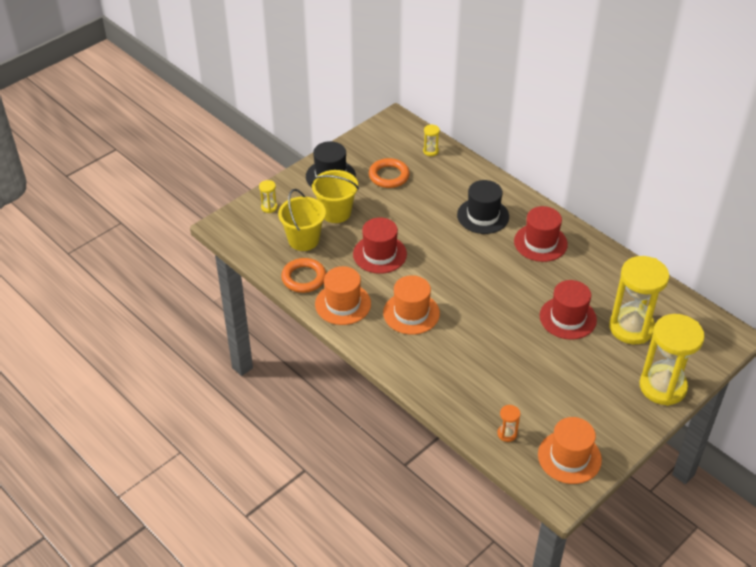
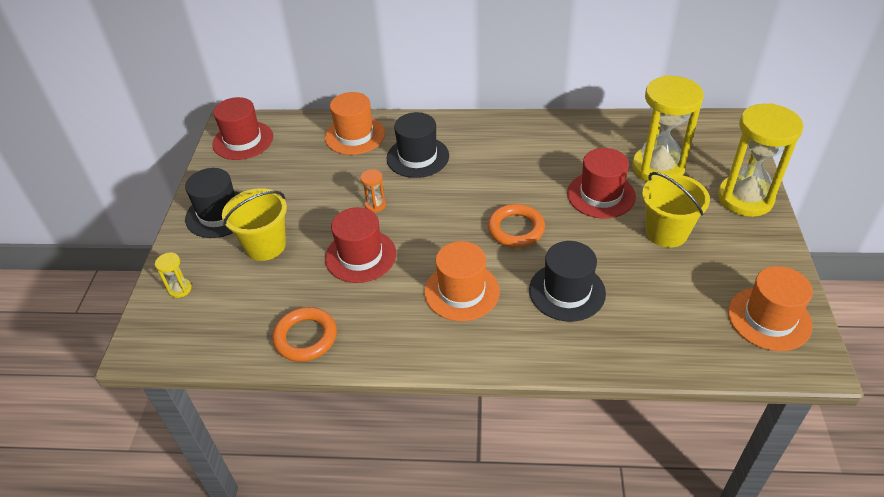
camera: 40 degrees left, 0 degrees up
yellow bucket [278,189,326,251] -> yellow bucket moved to [642,172,710,248]
orange hat [315,266,371,325] -> orange hat moved to [325,92,385,155]
orange ring [369,158,410,188] -> orange ring moved to [488,204,545,248]
yellow hourglass [423,124,440,156] -> none
orange hourglass [497,405,520,442] -> orange hourglass moved to [360,169,386,213]
red hat [514,206,568,262] -> red hat moved to [212,97,273,160]
none -> black hat [529,241,606,322]

